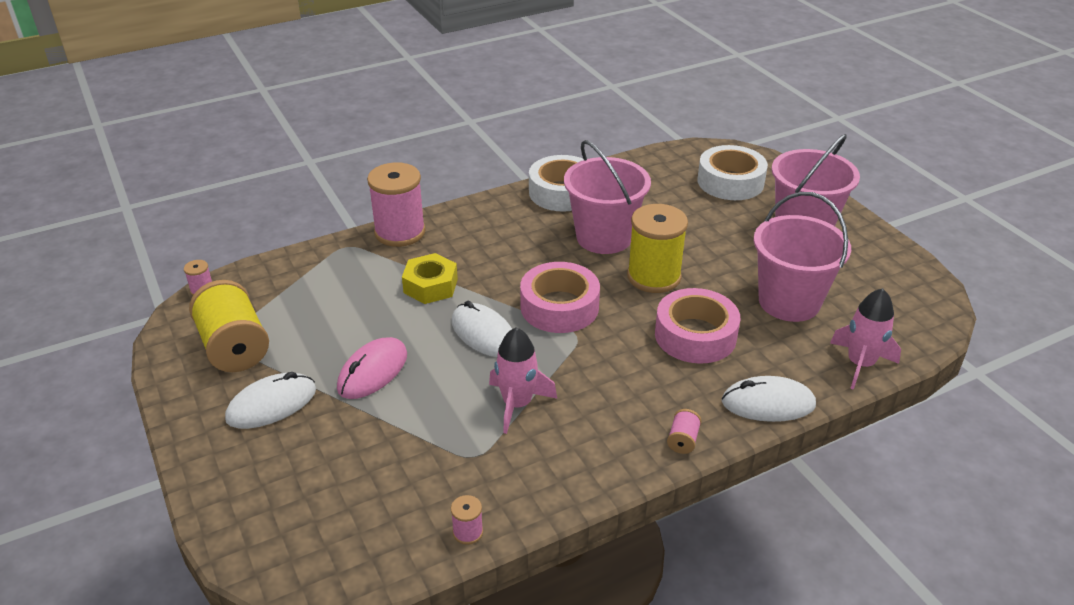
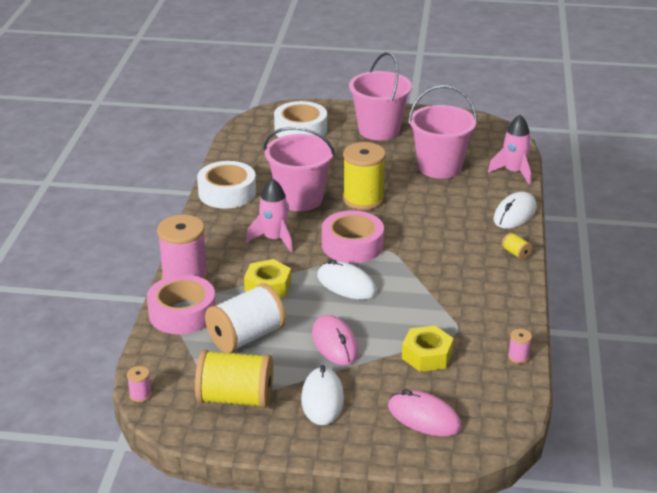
camera: 55 degrees left, 5 degrees down
white mouse [452,301,512,357] -> white mouse turned 45 degrees clockwise [317,259,377,300]
pink rocket [489,327,557,434] -> pink rocket moved to [246,178,293,252]
pink tape [655,288,740,364] -> pink tape moved to [147,275,216,334]
pink spool [667,409,701,454] -> yellow spool [502,232,532,260]
none -> white spool [205,284,286,353]
none -> pink mouse [388,389,461,436]
none -> yellow nut [402,326,454,372]

